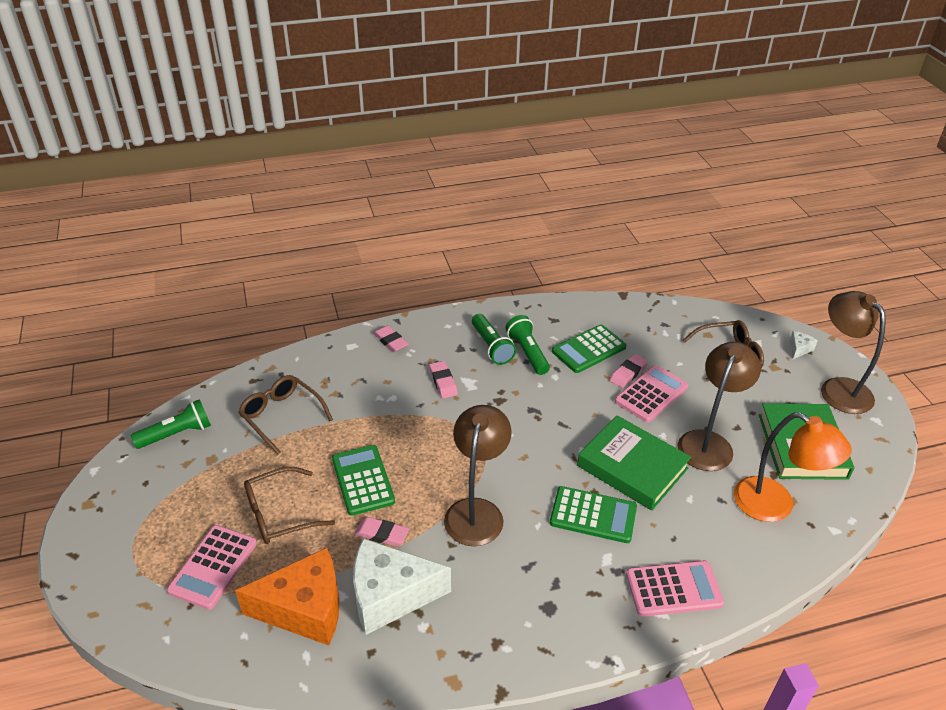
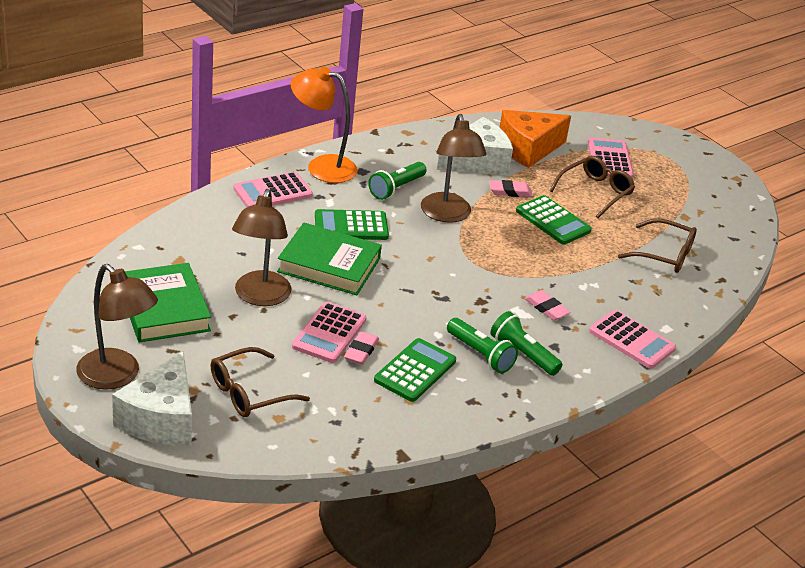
camera: 155 degrees right, 5 degrees down
green flashlight [131,399,211,449] -> green flashlight moved to [368,162,427,200]
pink eraser [373,325,409,352] -> pink calculator [589,310,676,369]
orange lamp [734,412,852,522] -> orange lamp moved to [291,67,358,183]
white cheese [790,331,818,359] -> white cheese [112,351,192,445], size x2.48

